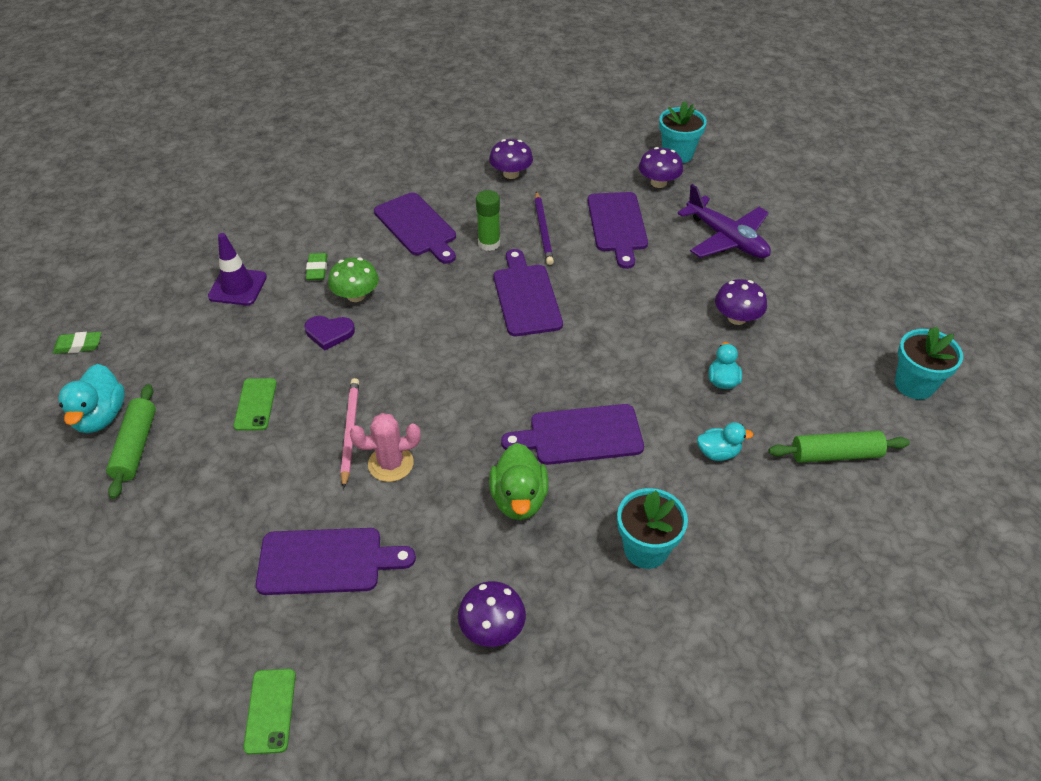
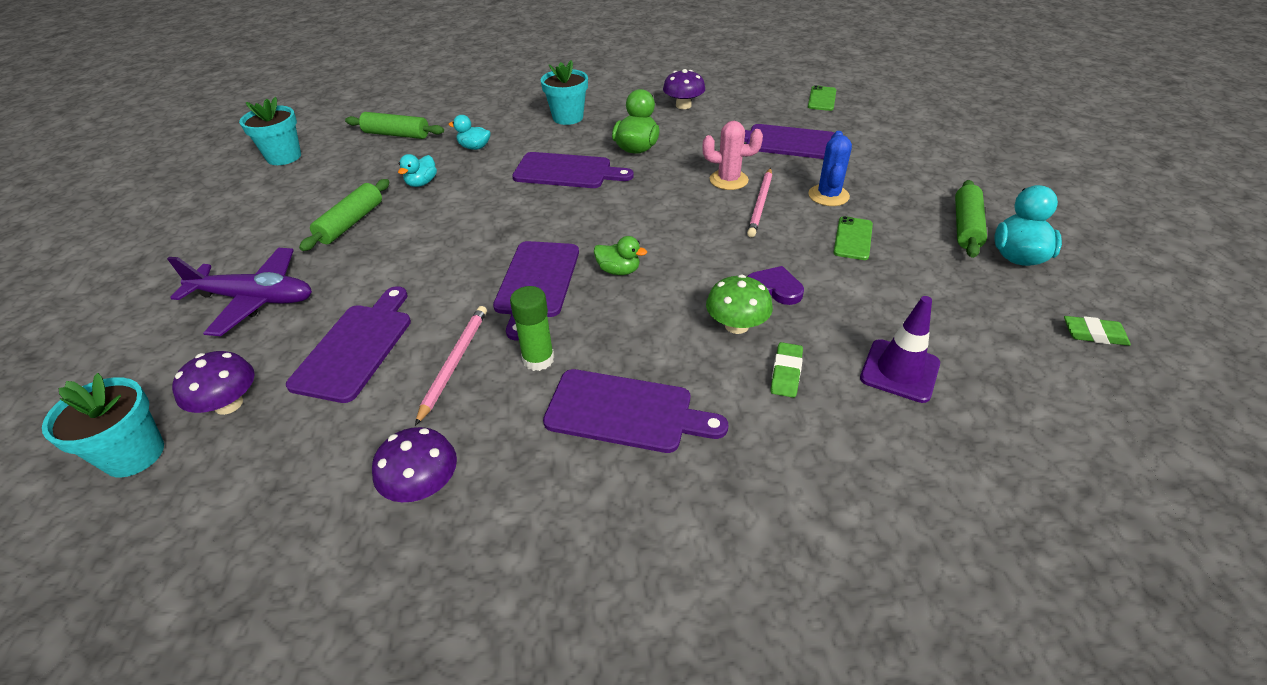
camera: 160 degrees left, 5 degrees down
purple cutting board [374,192,456,264] -> purple cutting board turned 120 degrees clockwise [543,369,728,453]
purple pencil [535,191,554,265] -> pink pencil [415,306,487,426]
purple plane [677,184,771,258] -> purple plane turned 120 degrees clockwise [167,248,312,336]
purple mushroom [715,279,767,325] -> green rolling pin [299,179,389,251]
none -> green duck [594,236,647,275]
none -> blue cactus [808,131,852,206]

